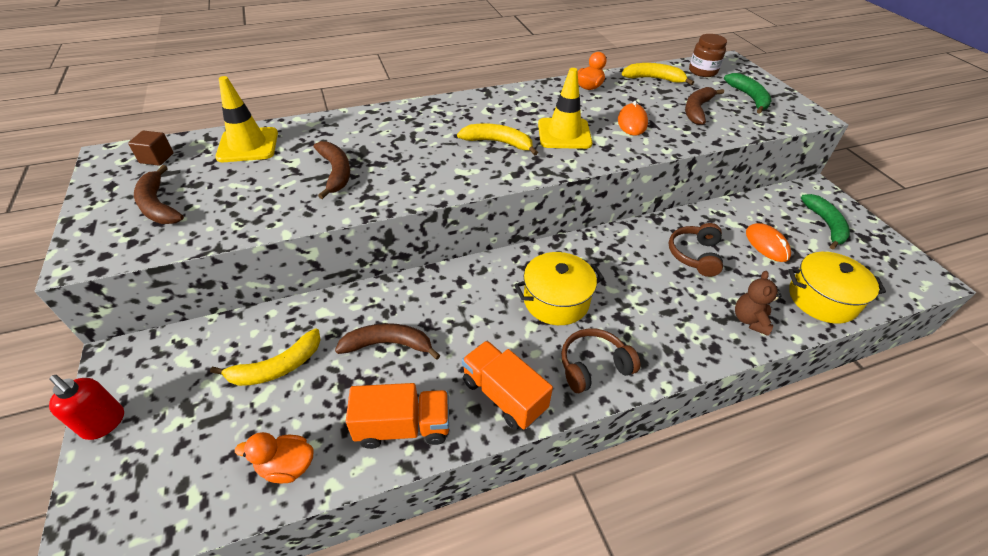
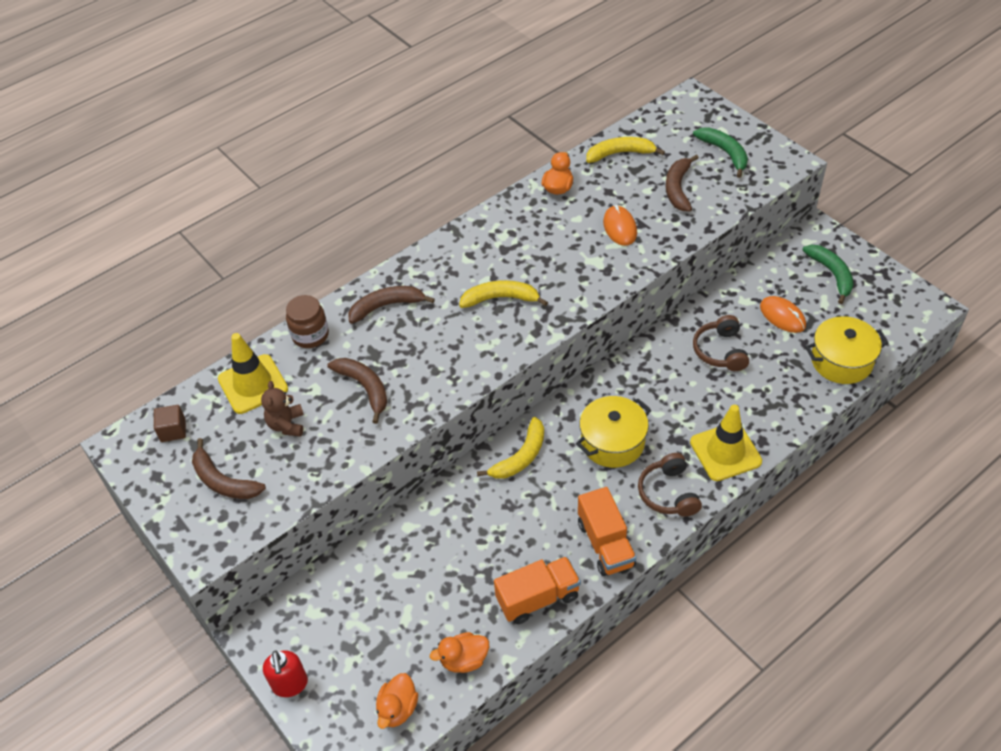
camera: 15 degrees left, 5 degrees up
red soap dispenser [49,375,124,440] -> red soap dispenser turned 60 degrees clockwise [263,651,308,697]
yellow banana [210,329,321,386] -> yellow banana moved to [477,417,544,479]
brown banana [335,323,440,360] -> brown banana moved to [348,286,435,324]
orange truck [462,341,553,430] -> orange truck turned 135 degrees counterclockwise [578,487,636,576]
yellow traffic cone [538,68,592,149] -> yellow traffic cone moved to [690,405,762,481]
brown headphones [561,328,640,393] -> brown headphones turned 60 degrees counterclockwise [638,453,702,517]
brown jar [689,34,727,77] -> brown jar moved to [286,295,329,348]
brown teddy bear [735,271,782,336] -> brown teddy bear moved to [261,381,304,437]
none -> orange duck [376,673,418,729]

